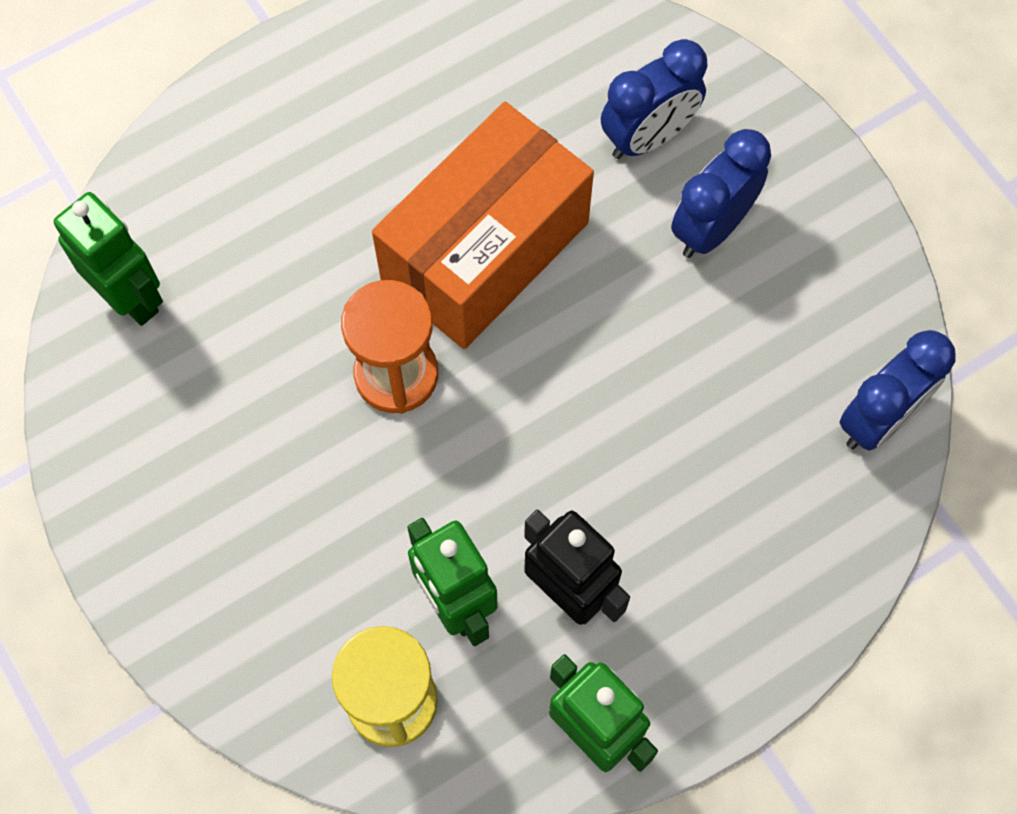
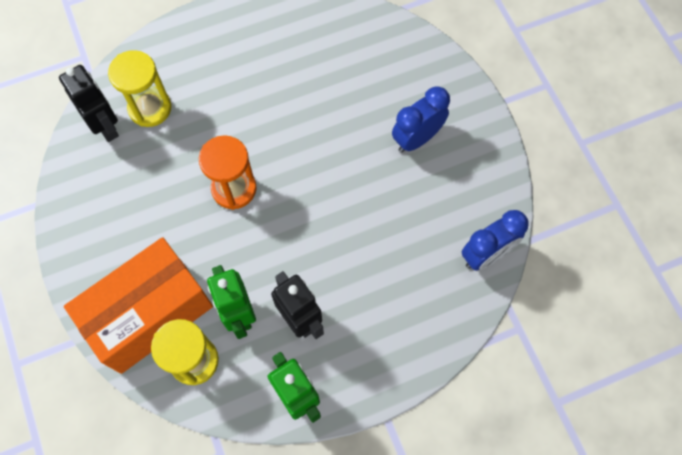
camera: 10 degrees right, 0 degrees up
green robot [54,192,163,326] -> black robot [59,65,119,142]
orange box [372,102,594,349] -> orange box moved to [64,237,213,374]
blue clock [601,39,708,159] -> none
none -> yellow hourglass [108,50,172,127]

